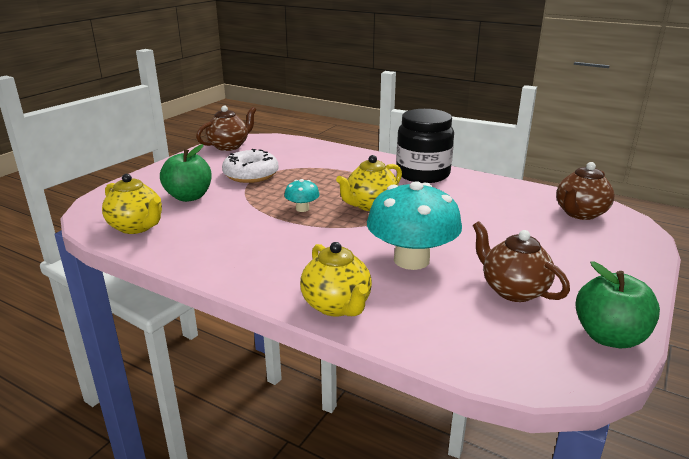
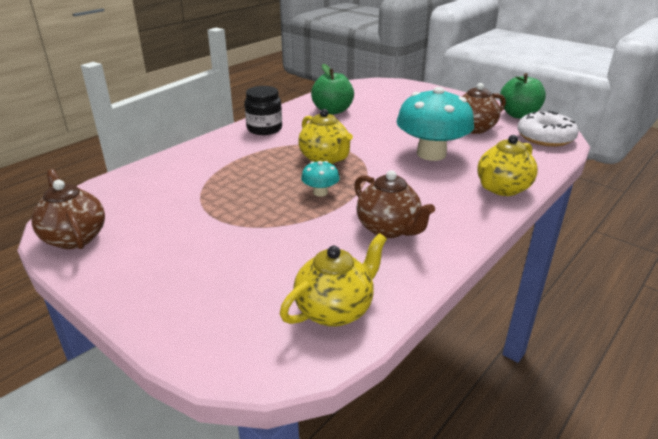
camera: 80 degrees left, 5 degrees up
green apple [160,144,212,202] -> green apple moved to [311,64,354,114]
white donut [222,149,279,183] -> white donut moved to [517,110,579,147]
yellow teapot [300,242,372,317] -> yellow teapot turned 150 degrees clockwise [478,135,538,196]
black jar [396,109,454,183] -> black jar [245,86,282,135], size x0.66
brown teapot [556,162,614,220] -> brown teapot moved to [354,170,435,238]

